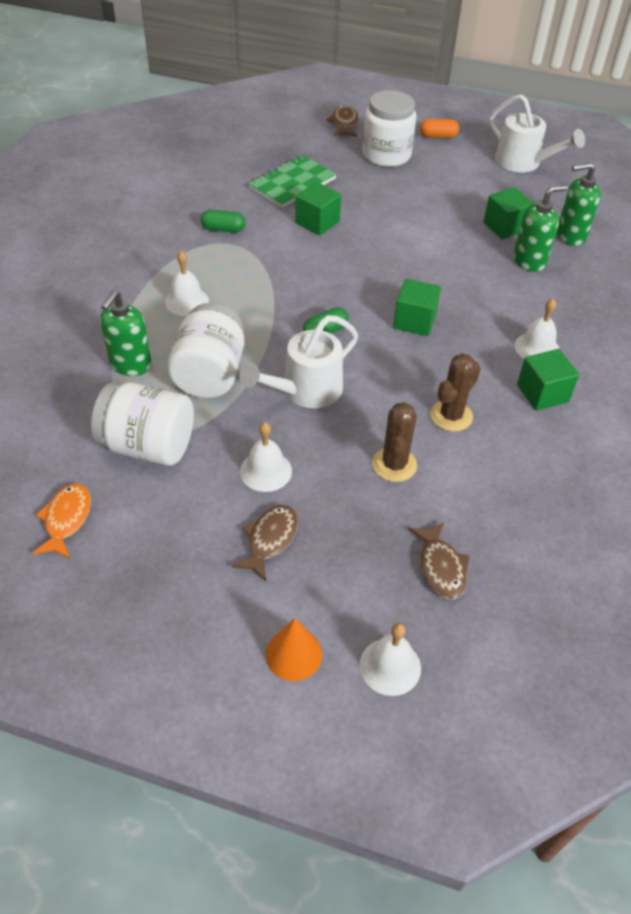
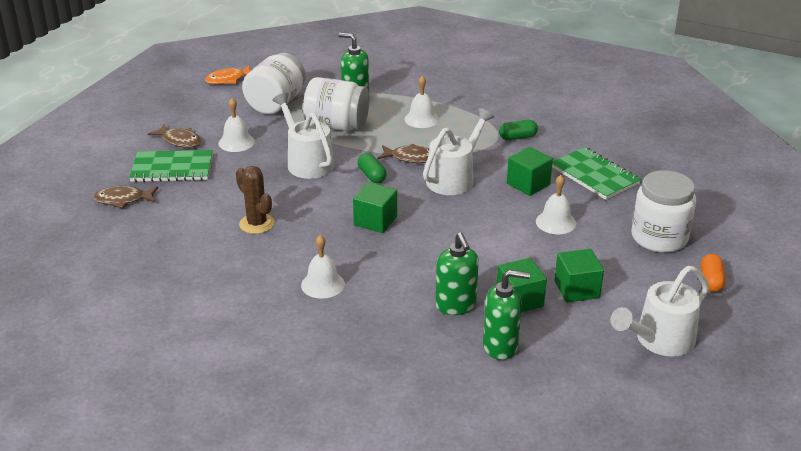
camera: 100 degrees right, 15 degrees down
orange fish [32,484,91,559] -> orange fish turned 135 degrees clockwise [205,65,251,84]
green capsule [201,210,246,233] -> green capsule turned 60 degrees clockwise [499,120,538,140]
orange cone [265,618,322,681] -> none
brown fish [326,105,359,137] -> brown fish moved to [378,144,429,163]
white bell [360,623,421,696] -> white bell moved to [536,175,576,234]
brown cactus [372,402,417,482] -> none
green cube [517,349,579,411] -> green cube moved to [555,249,604,302]
green soap dispenser [557,162,601,246] -> green soap dispenser turned 90 degrees clockwise [483,270,530,360]
none -> green notebook [129,150,213,182]
none -> white watering can [423,108,495,195]

